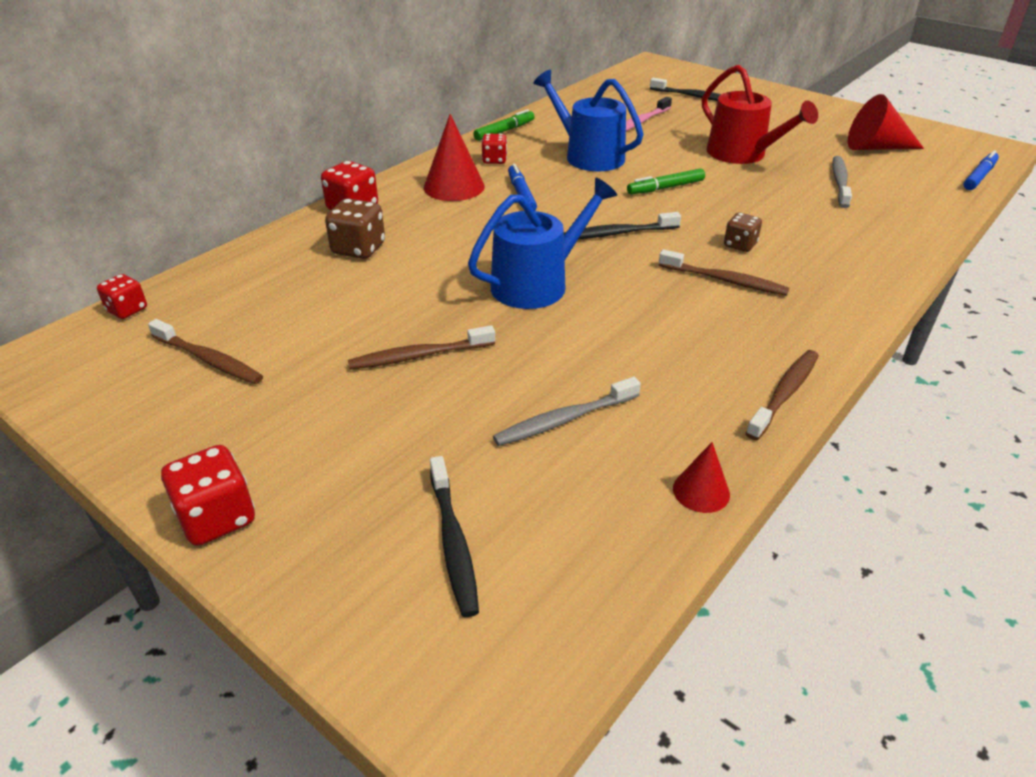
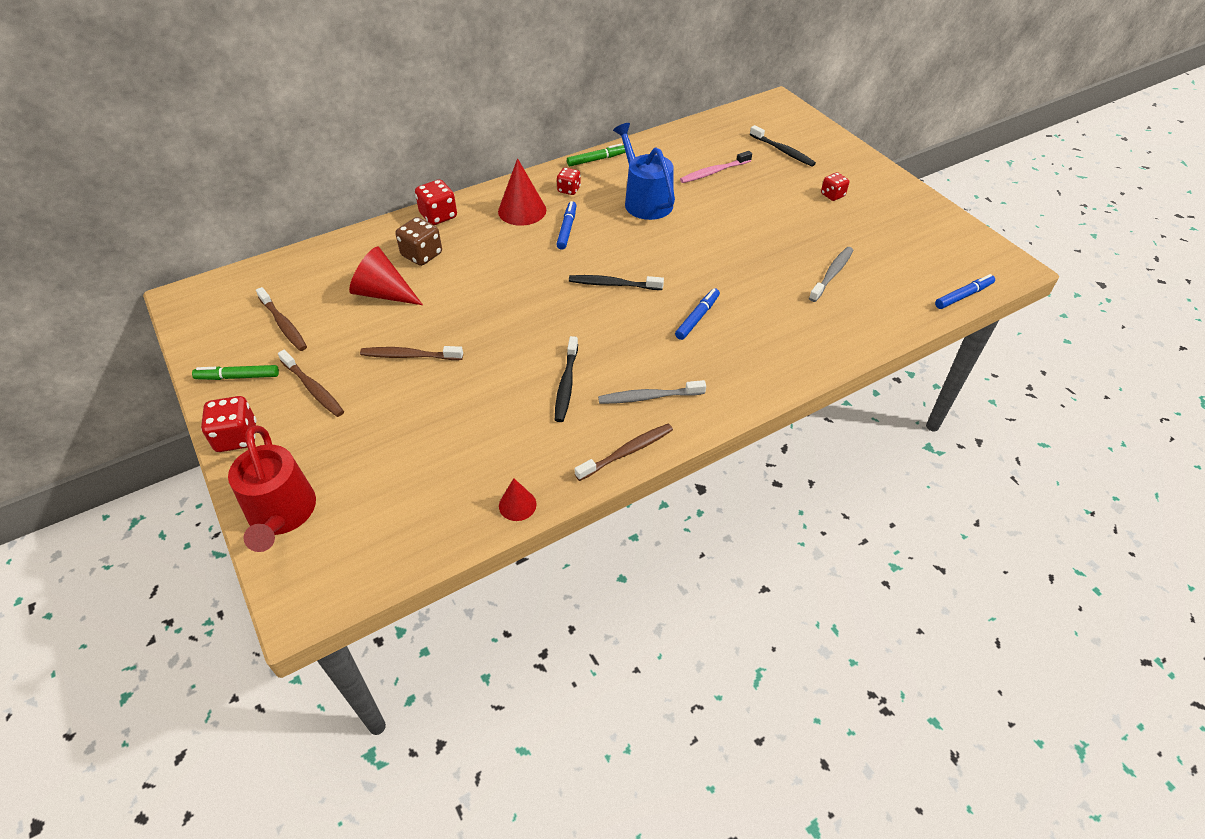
camera: 20 degrees right, 10 degrees up
red dice [97,274,147,319] -> red dice moved to [821,172,849,201]
black toothbrush [430,456,479,617] -> black toothbrush moved to [555,336,578,422]
blue watering can [468,178,617,309] -> none
grey toothbrush [493,377,641,446] -> grey toothbrush moved to [598,380,706,404]
green marker [627,168,705,194] -> green marker moved to [192,365,279,380]
brown toothbrush [659,249,789,296] -> brown toothbrush moved to [278,350,344,417]
red watering can [702,65,818,164] -> red watering can moved to [228,425,316,552]
brown dice [724,213,762,252] -> blue marker [675,288,720,340]
red cone [848,94,924,150] -> red cone moved to [349,247,423,305]

